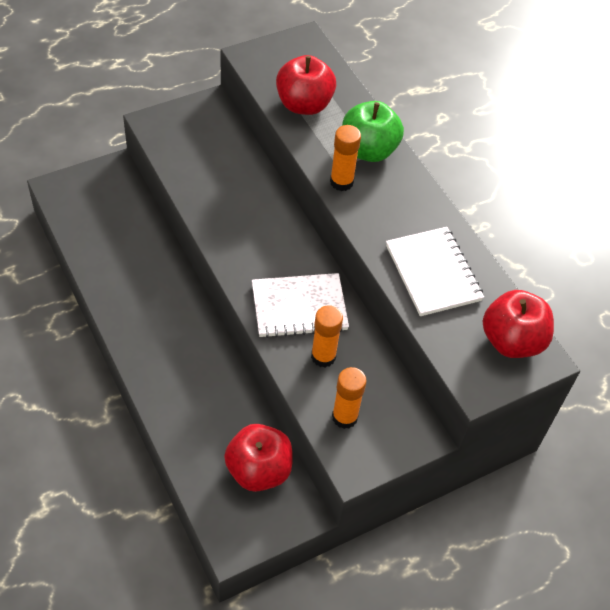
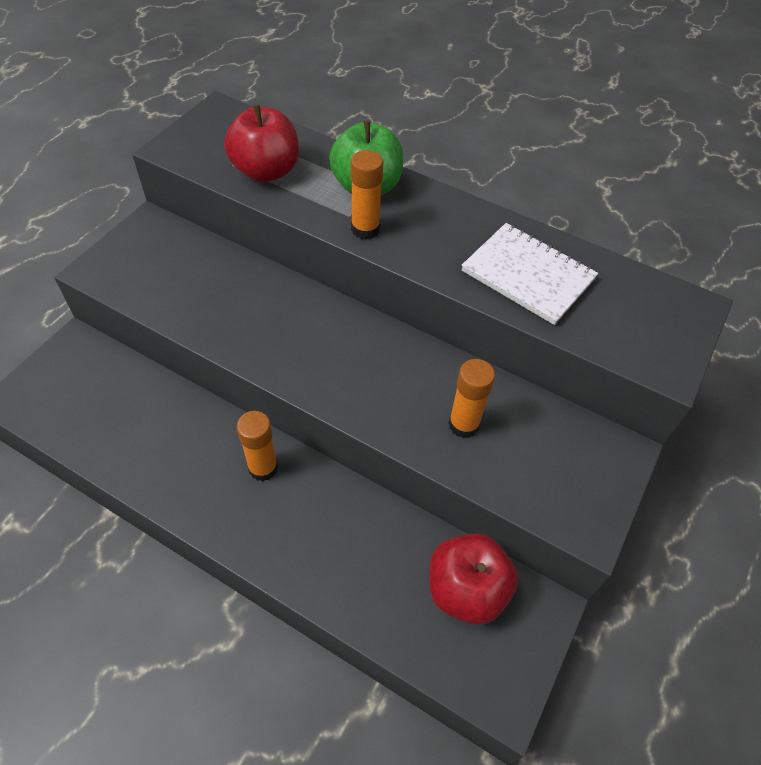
camera: 30 degrees left, 0 degrees up
white notebook [252,273,349,338] -> none
orange glue stick [332,367,366,429] -> orange glue stick moved to [237,411,278,481]
red apple [483,290,554,358] -> none

